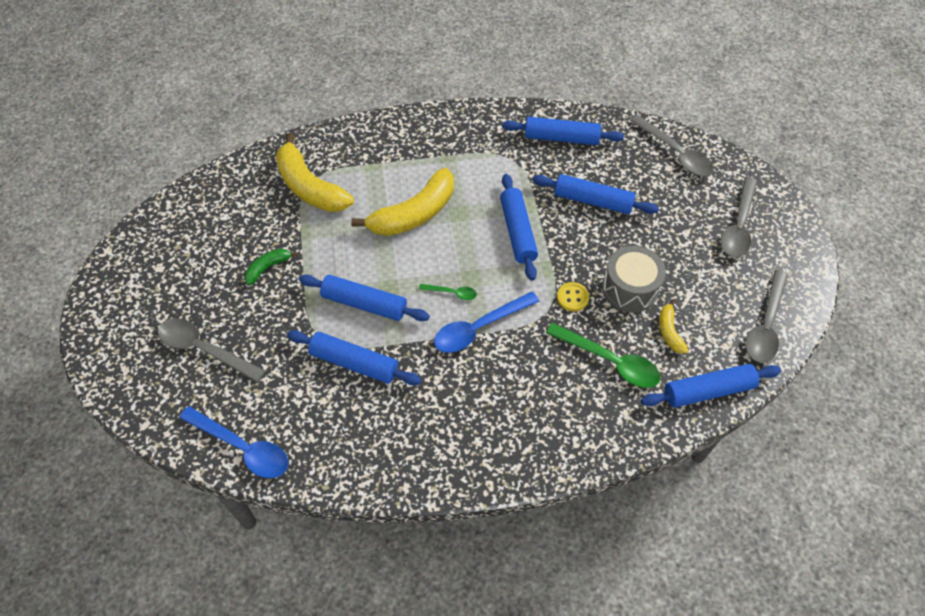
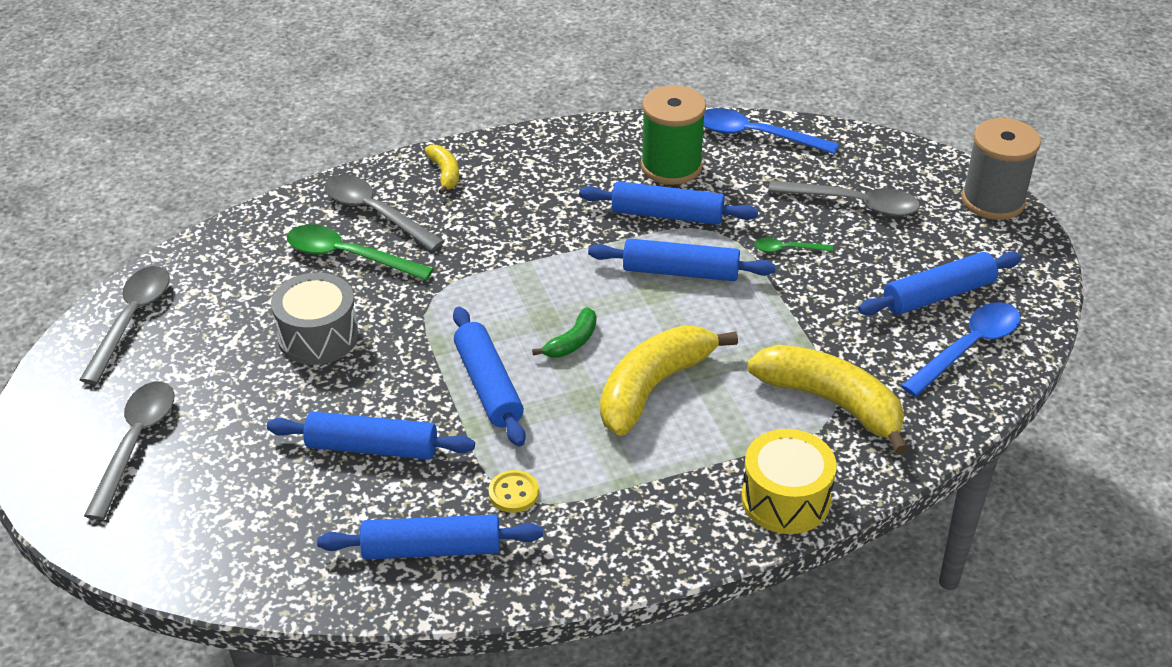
camera: 170 degrees right, 15 degrees down
green banana [244,249,298,285] -> green banana moved to [532,307,596,358]
green spoon [419,284,477,300] -> green spoon moved to [754,238,833,252]
blue spoon [434,291,540,353] -> blue spoon moved to [901,302,1020,397]
yellow button [557,282,589,311] -> yellow button moved to [489,470,539,513]
grey spoon [630,115,714,176] -> grey spoon moved to [325,175,444,251]
blue rolling pin [641,364,781,408] -> blue rolling pin moved to [858,252,1022,315]
yellow banana [659,299,688,354] -> yellow banana moved to [425,145,459,194]
none -> green spool [641,85,706,185]
none -> yellow drum [741,429,837,534]
none -> grey spool [961,118,1041,220]

